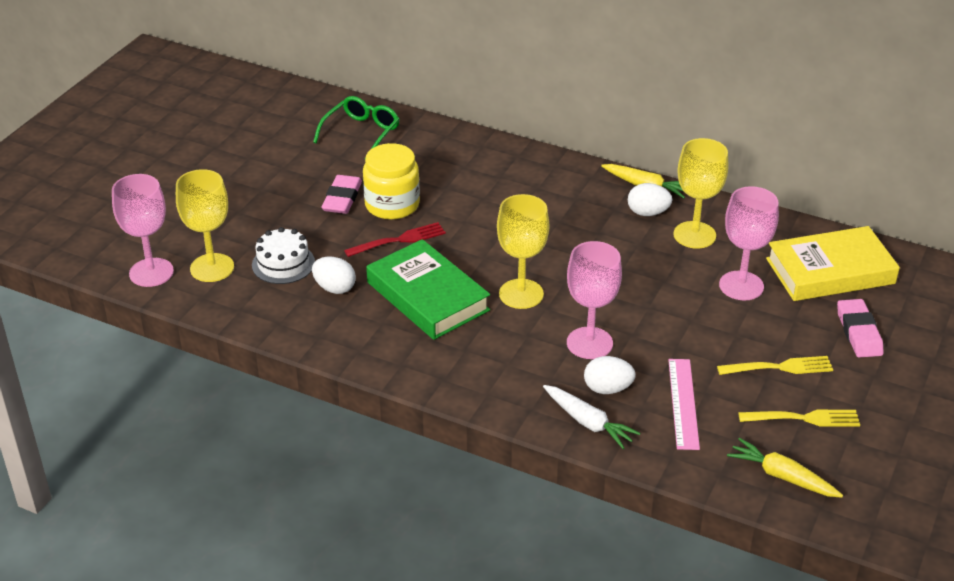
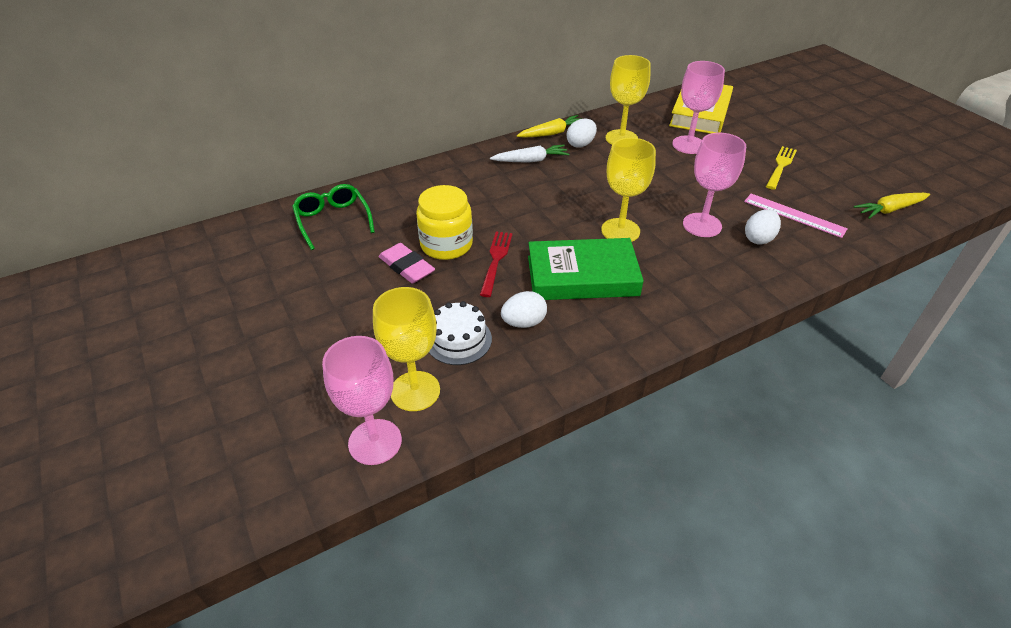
camera: 55 degrees left, 5 degrees up
white carrot [543,385,640,449] -> white carrot moved to [490,145,569,163]
yellow fork [738,410,860,427] -> none
pink eraser [837,299,884,358] -> none

